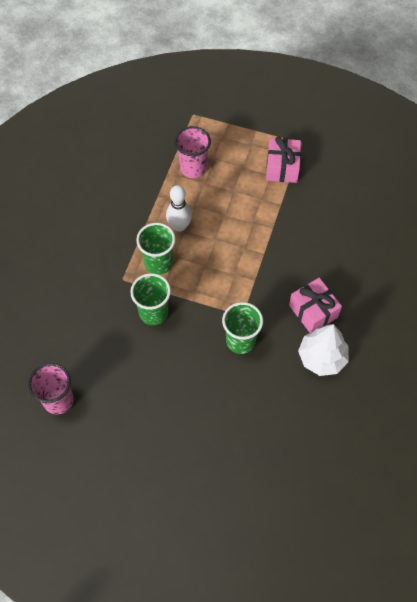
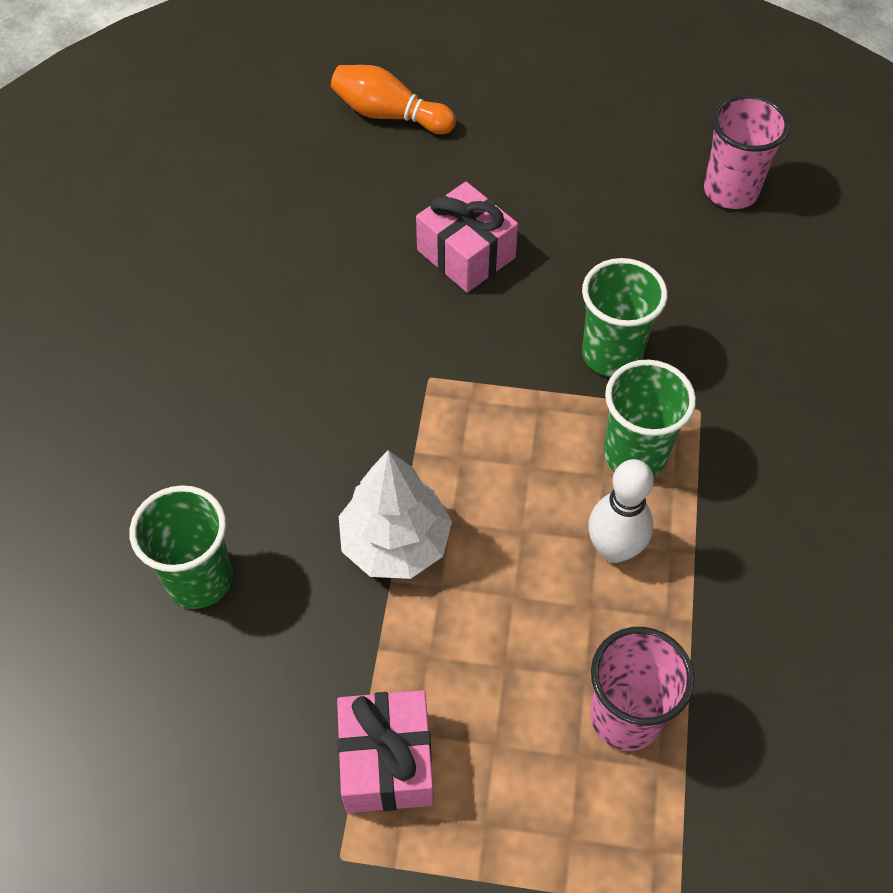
camera: 170 degrees right, 5 degrees down
green cup [222,302,263,354] -> green cup moved to [130,485,233,609]
pink gift [289,278,342,333] -> pink gift moved to [416,182,518,293]
white tree [298,324,349,376] -> white tree moved to [339,450,452,579]
none -> orange bowling pin [331,65,456,134]

